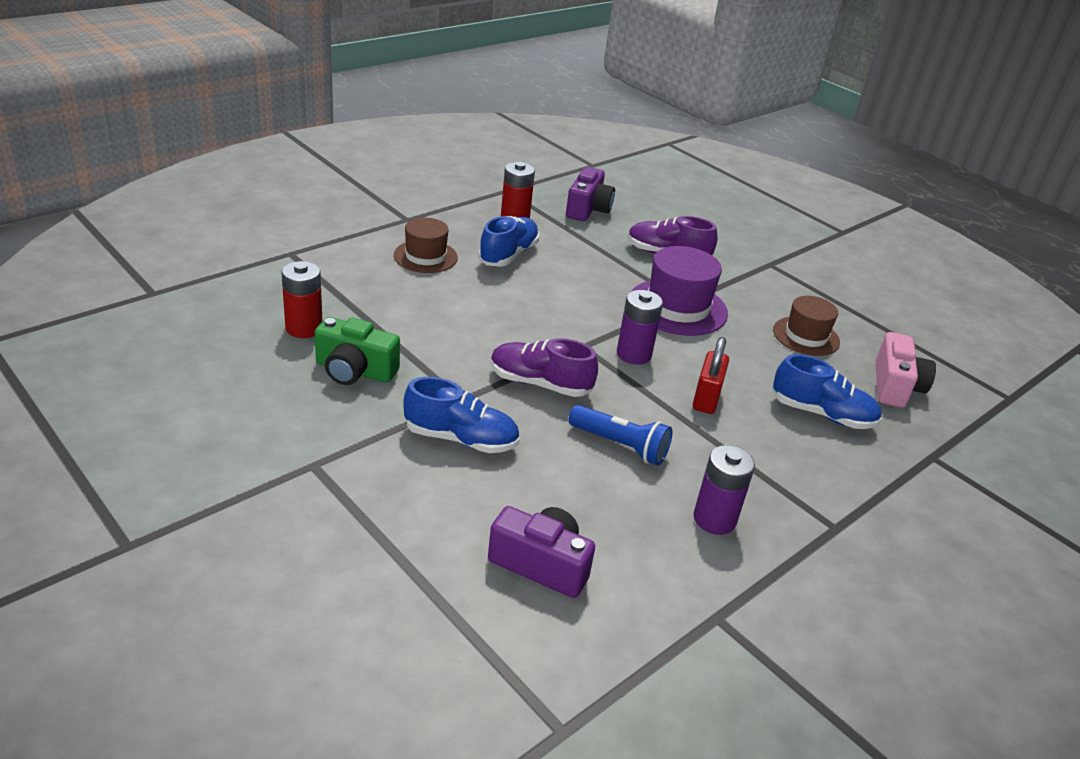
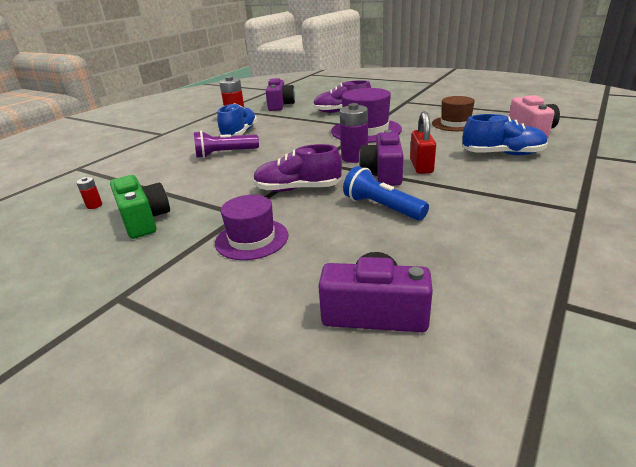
camera: 10 degrees left, 5 degrees down
red battery [282,261,322,338] -> red battery [76,177,102,209], size x0.50
green camera [315,317,400,385] -> green camera turned 120 degrees counterclockwise [110,175,170,239]
brown hat [394,218,458,273] -> none
blue shoe [403,377,519,453] -> purple hat [215,195,289,260]
blue flashlight [569,405,673,465] -> blue flashlight turned 150 degrees counterclockwise [343,166,429,221]
purple battery [693,445,755,535] -> none
none -> purple flashlight [194,131,259,158]
none -> purple camera [359,130,404,186]

